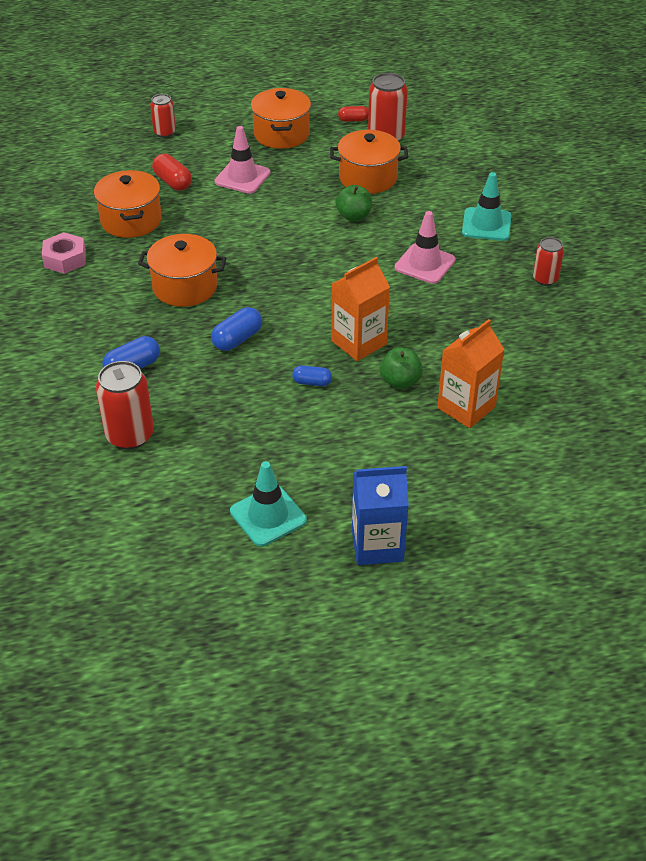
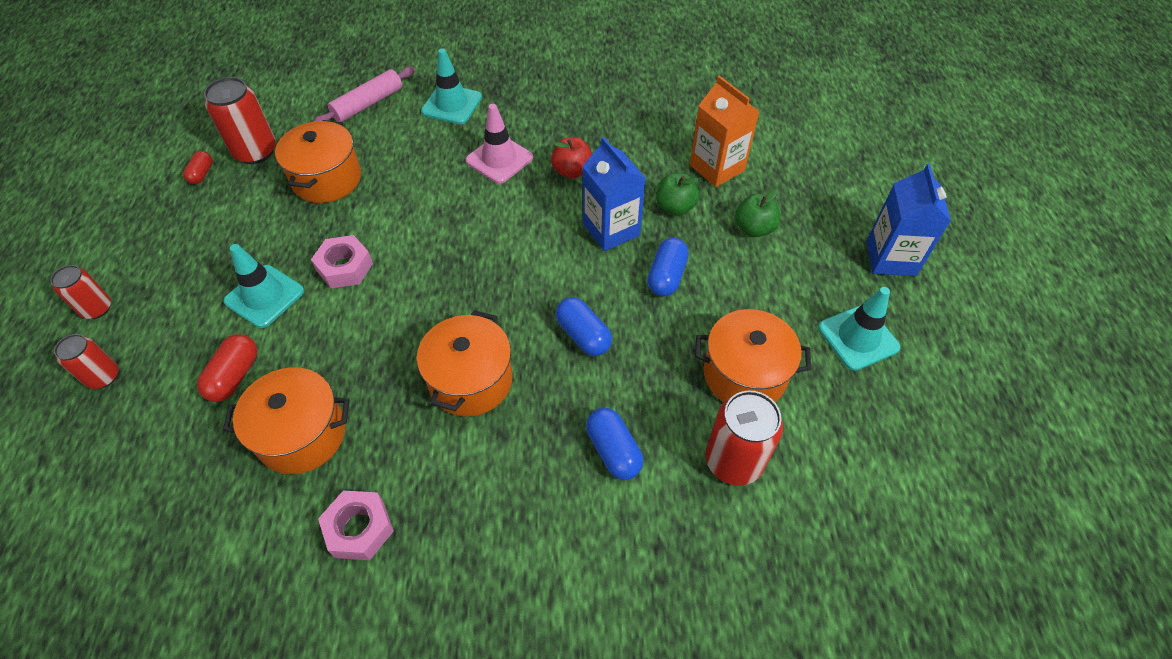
camera: 80 degrees left, 10 degrees up
red capsule [152,154,192,191] -> red capsule turned 45 degrees counterclockwise [197,334,257,402]
pink traffic cone [215,126,270,194] -> turquoise traffic cone [224,244,304,328]
orange pot [251,88,311,149] -> orange pot moved to [695,309,811,402]
blue capsule [292,365,332,386] -> blue capsule [647,238,689,297], size x1.55
orange carton [332,257,390,361] -> blue carton [582,137,646,251]
green apple [336,185,372,221] -> green apple moved to [735,189,780,237]
red can [533,237,564,286] -> red can moved to [50,265,111,319]
none -> pink nut [311,235,373,288]
none -> pink rolling pin [313,67,415,122]
none -> red apple [551,137,592,179]

